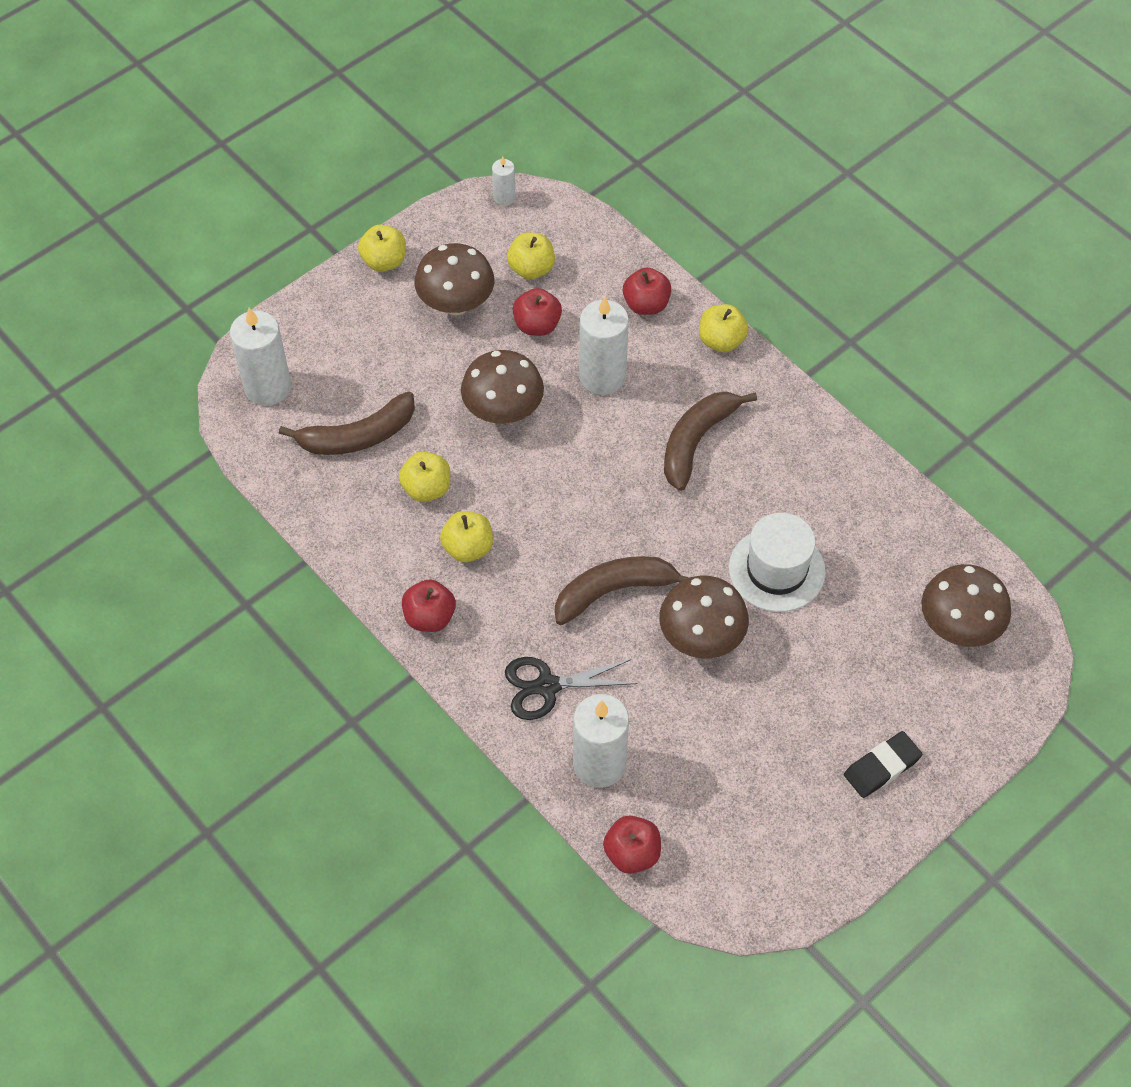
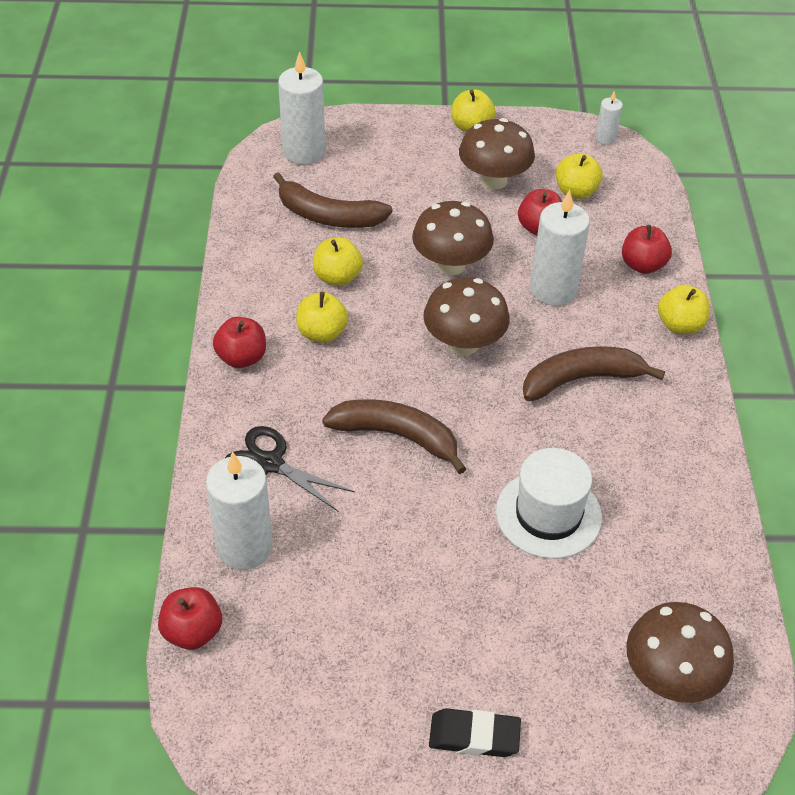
camera: 40 degrees right, 10 degrees down
brown mushroom [659,575,749,659] -> brown mushroom moved to [423,277,510,355]

